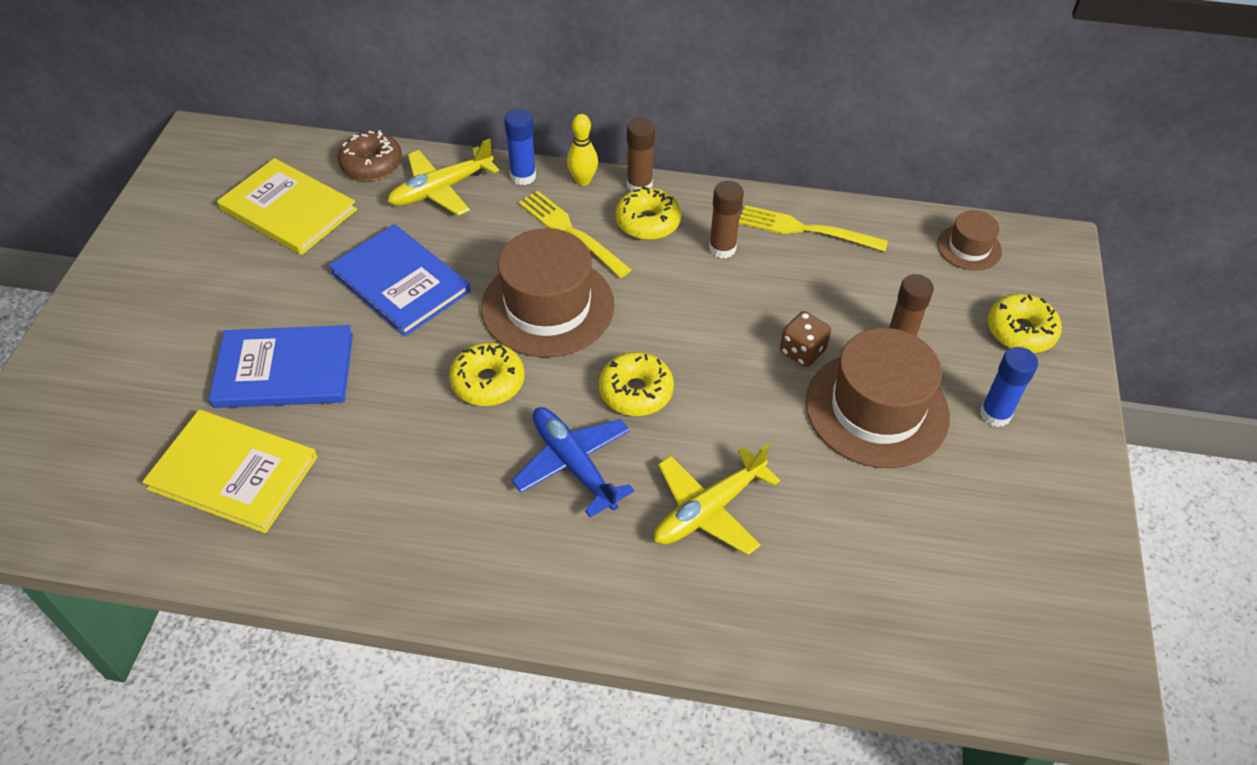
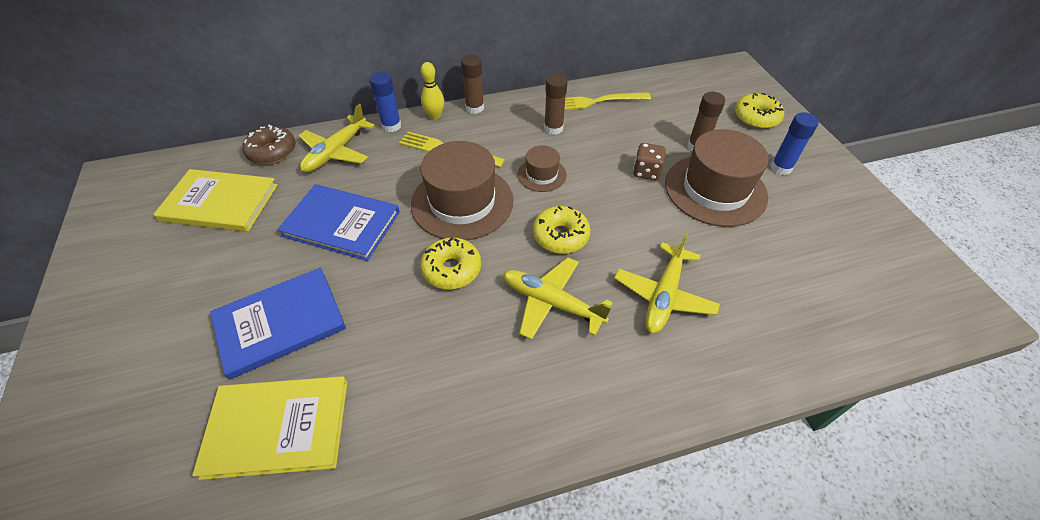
camera: 25 degrees left, 0 degrees up
blue plane [512,407,634,517] -> yellow plane [503,257,613,340]
yellow donut [615,186,681,240] -> none
brown hat [937,210,1002,271] -> brown hat moved to [518,146,567,192]

